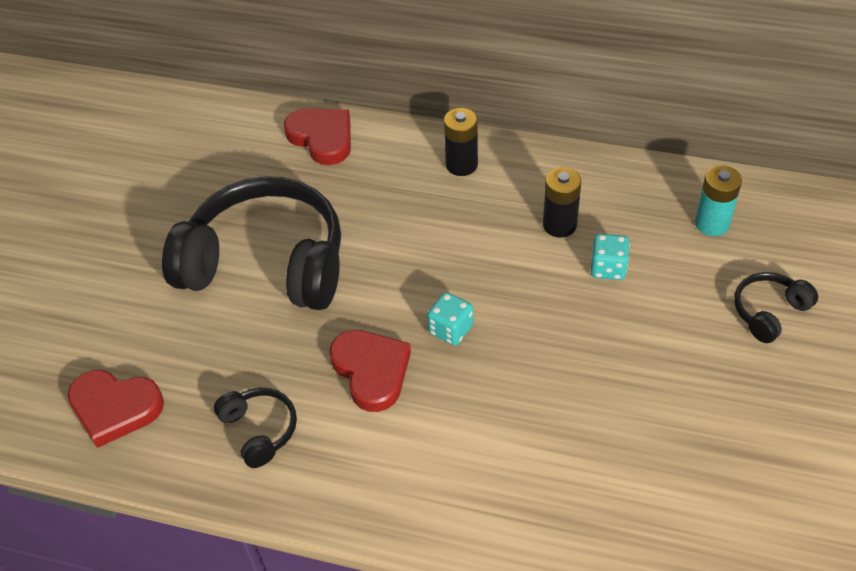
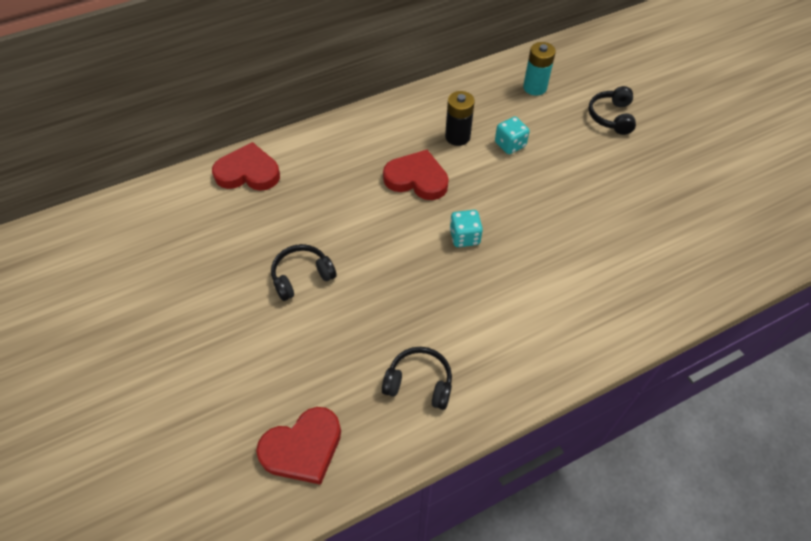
camera: 45 degrees left, 5 degrees up
black headphones [162,176,341,310] -> black headphones [271,244,337,301], size x0.43
red heart [329,330,411,412] -> red heart moved to [383,150,449,200]
black battery [444,108,478,176] -> none

